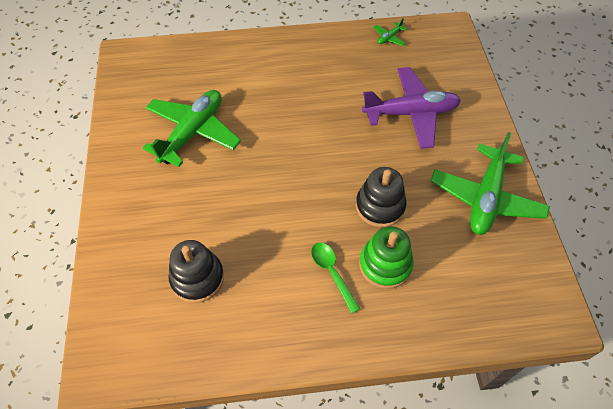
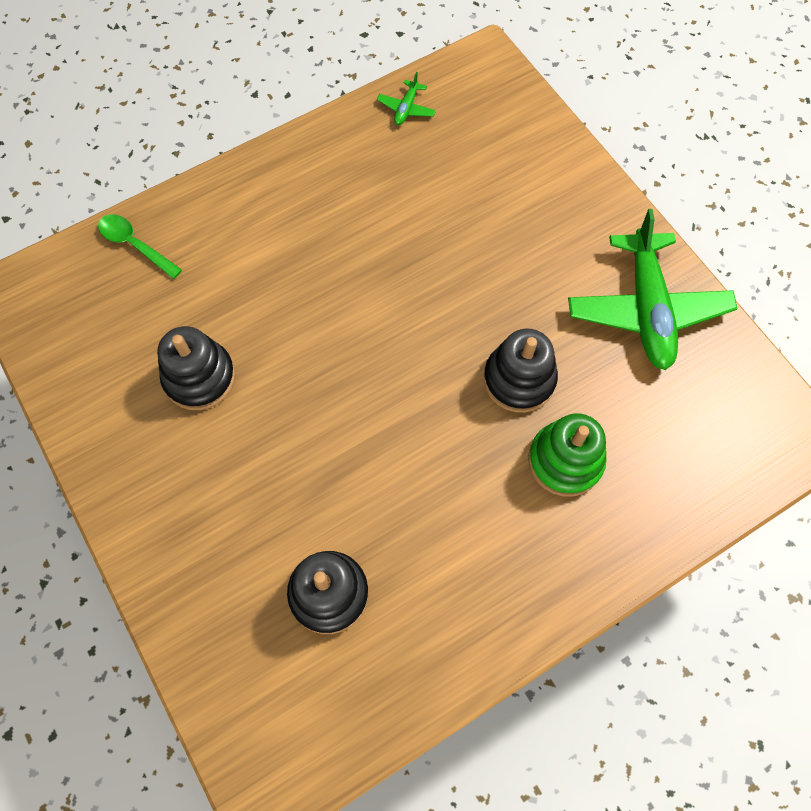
camera: 25 degrees left, 10 degrees up
green plane [143,90,241,167] -> black stacking toy [157,326,236,410]
green spoon [311,242,360,314] -> green spoon moved to [98,214,182,279]
purple plane [362,67,461,149] -> none

